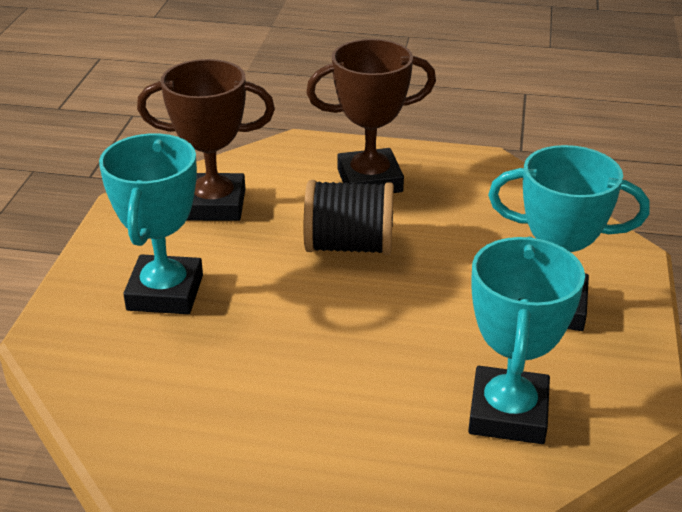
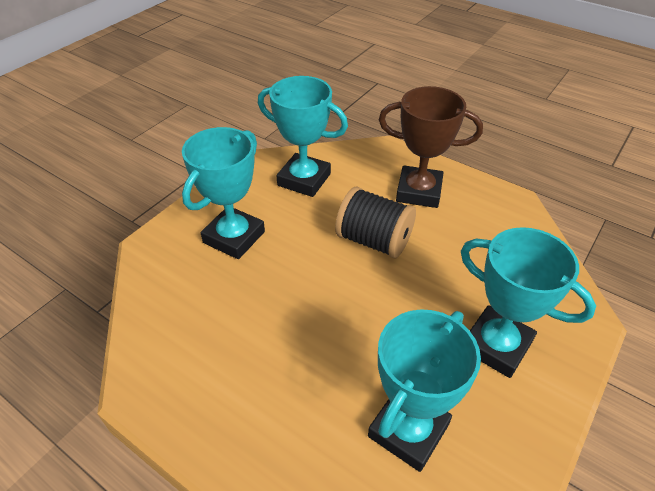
camera: 25 degrees right, 10 degrees up
brown trophy [137,59,275,221] -> turquoise trophy [258,76,348,197]

